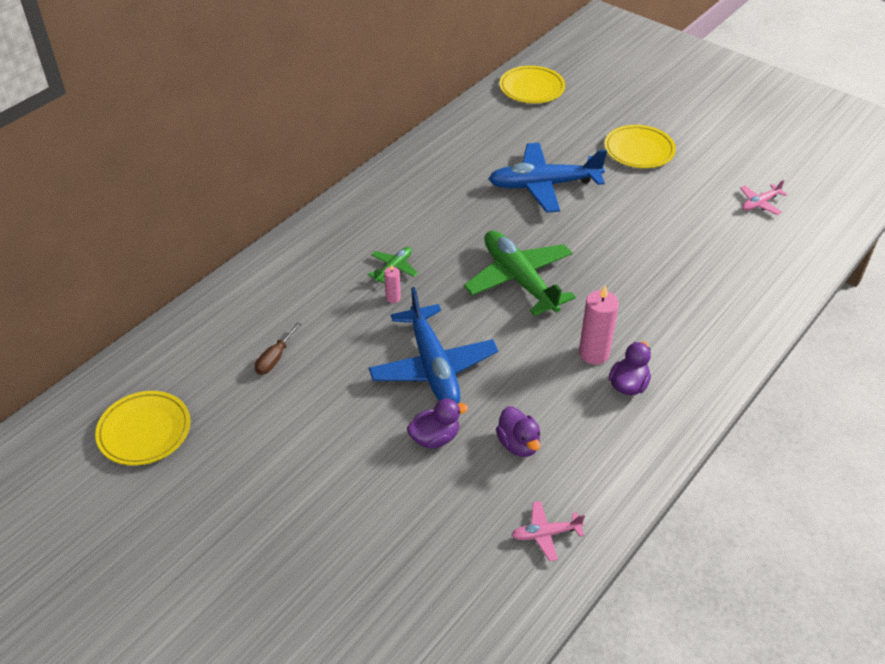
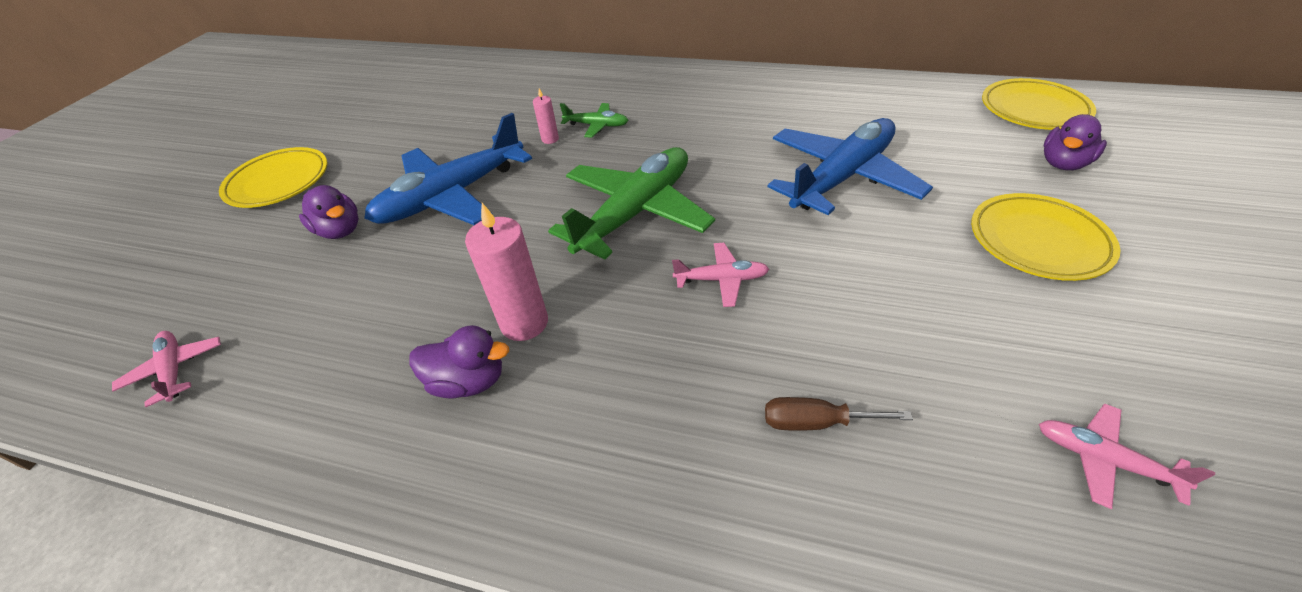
camera: 70 degrees right, 0 degrees up
yellow plate [95,391,190,465] -> yellow plate moved to [219,147,327,208]
brown screwdriver [255,322,301,375] -> brown screwdriver moved to [765,397,913,431]
blue plane [488,143,607,213] -> blue plane turned 75 degrees clockwise [768,118,933,215]
purple duck [496,406,540,457] -> purple duck moved to [1044,114,1107,170]
none -> pink plane [672,243,769,307]

